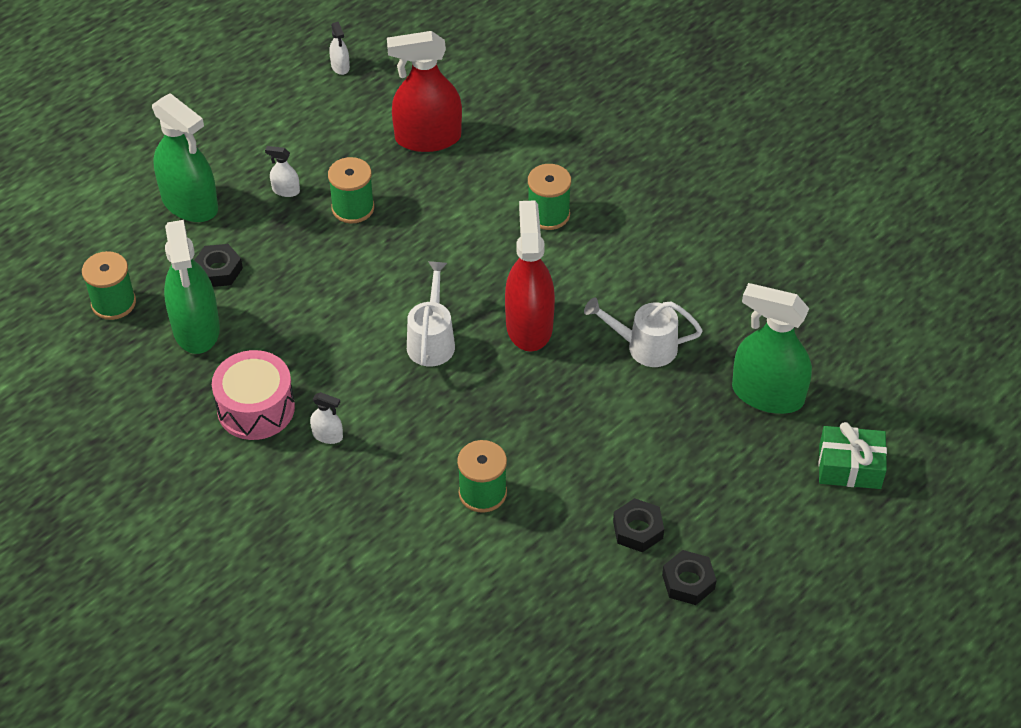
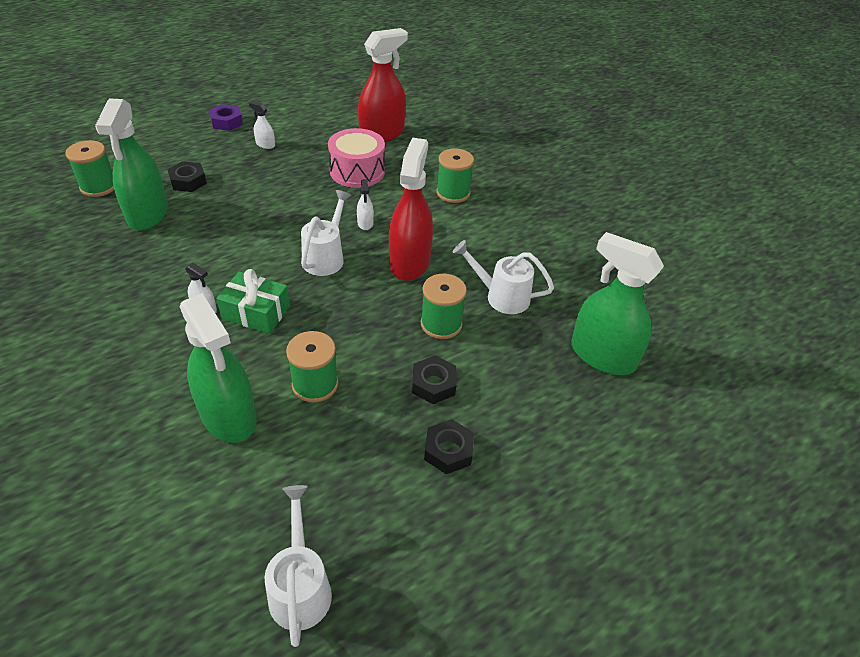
camera: 10 degrees right, 5 degrees down
green spray bottle [152,93,218,222] -> green spray bottle moved to [180,293,257,443]
pink drum [212,350,295,440] -> pink drum moved to [328,128,385,188]
green spool [328,157,374,223] -> green spool moved to [421,274,467,339]
white spray bottle [329,22,350,75] -> white spray bottle moved to [357,179,374,230]
red spray bottle [387,31,462,152] -> red spray bottle turned 135 degrees clockwise [358,28,408,142]
black nut [662,550,716,605] -> black nut moved to [412,356,456,404]
green gift [819,422,887,489] -> green gift moved to [216,269,290,334]
none -> purple nut [209,104,243,131]
none -> white watering can [265,485,332,647]

